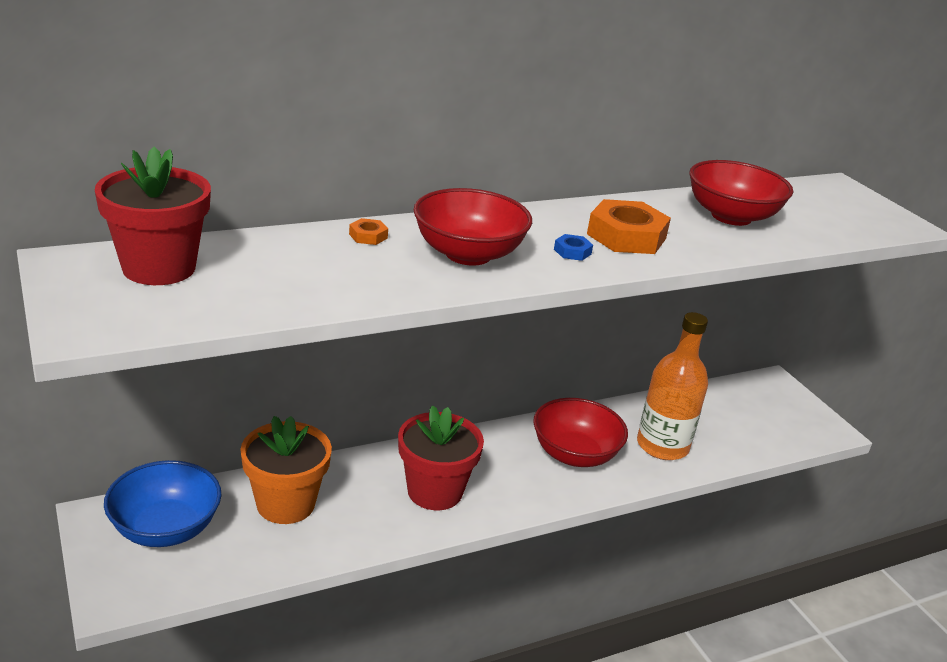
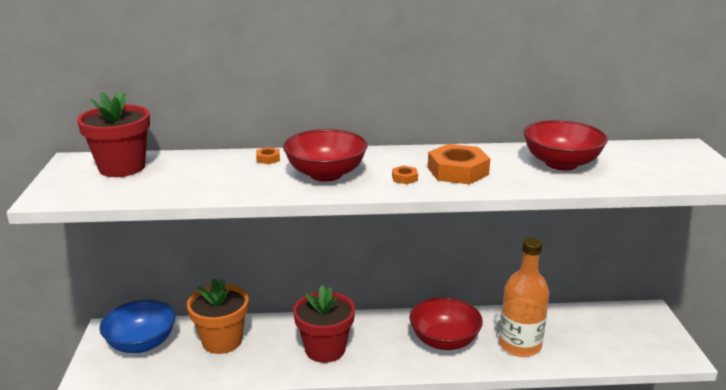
camera: 25 degrees right, 5 degrees down
blue nut [554,234,593,261] -> orange nut [392,165,418,184]

